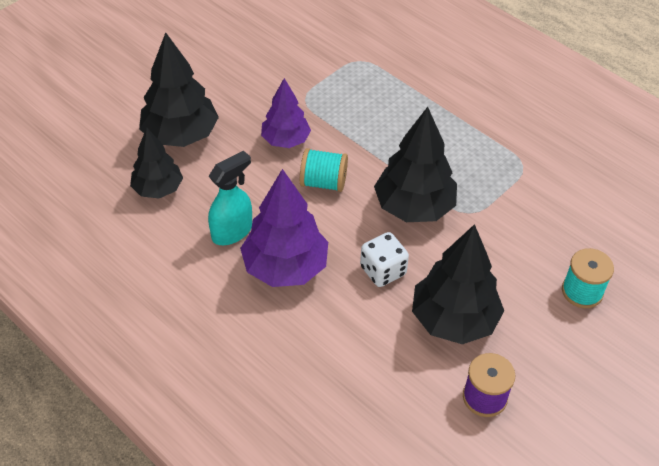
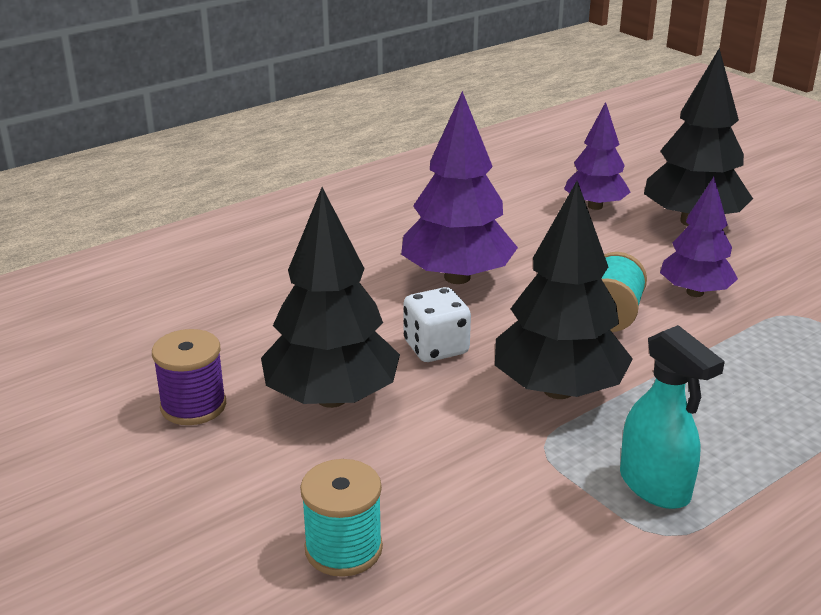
camera: 100 degrees right, 20 degrees down
black tree [130,128,183,198] -> purple tree [564,102,631,210]
turquoise spray bottle [208,150,252,245] -> turquoise spray bottle moved to [620,325,725,509]

